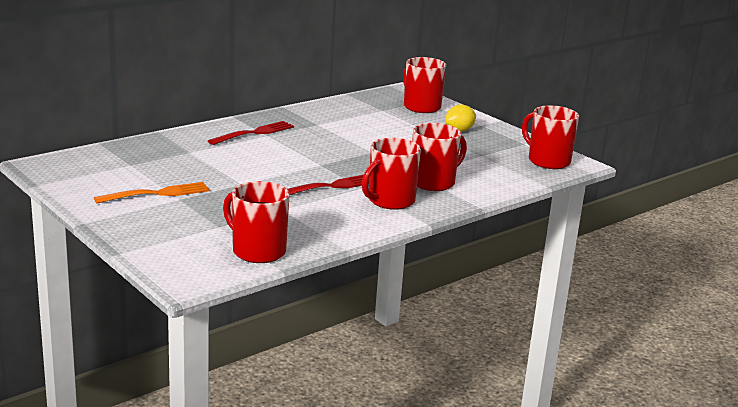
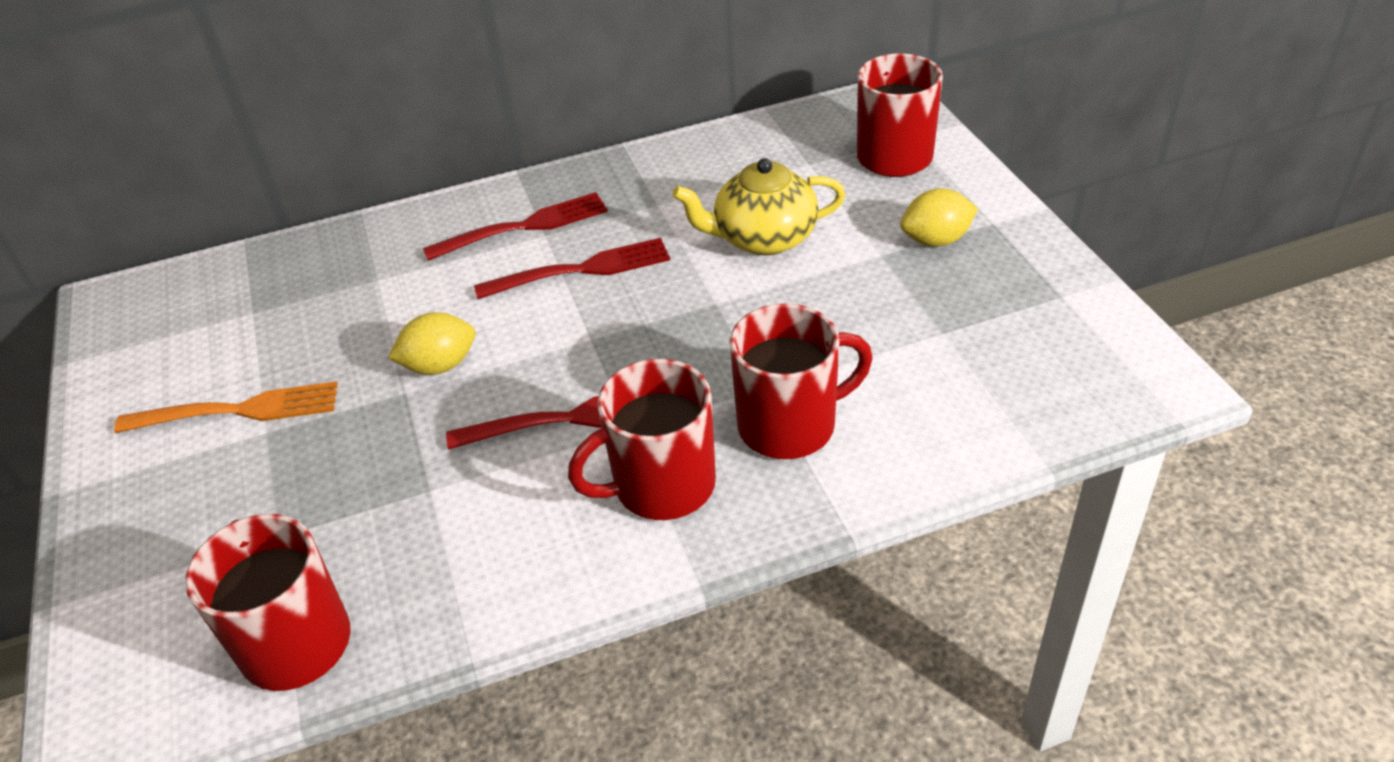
camera: 25 degrees right, 20 degrees up
red mug [522,105,579,169] -> none
none -> yellow lemon [388,312,476,375]
none -> red fork [474,238,670,299]
none -> yellow teapot [672,158,846,255]

